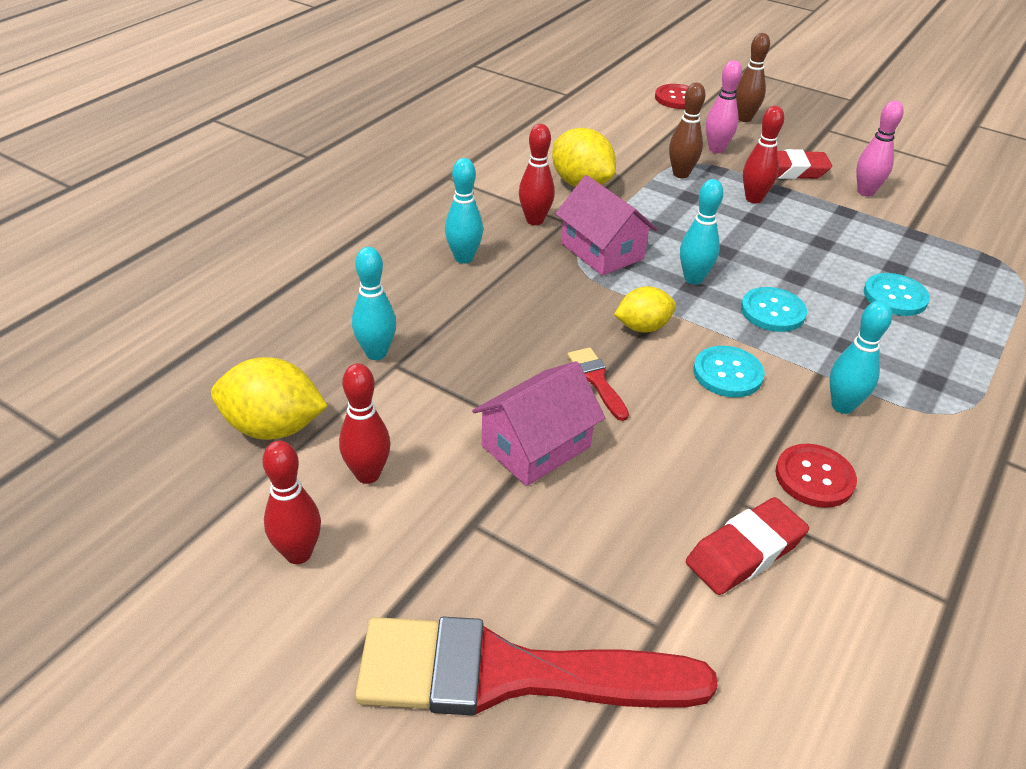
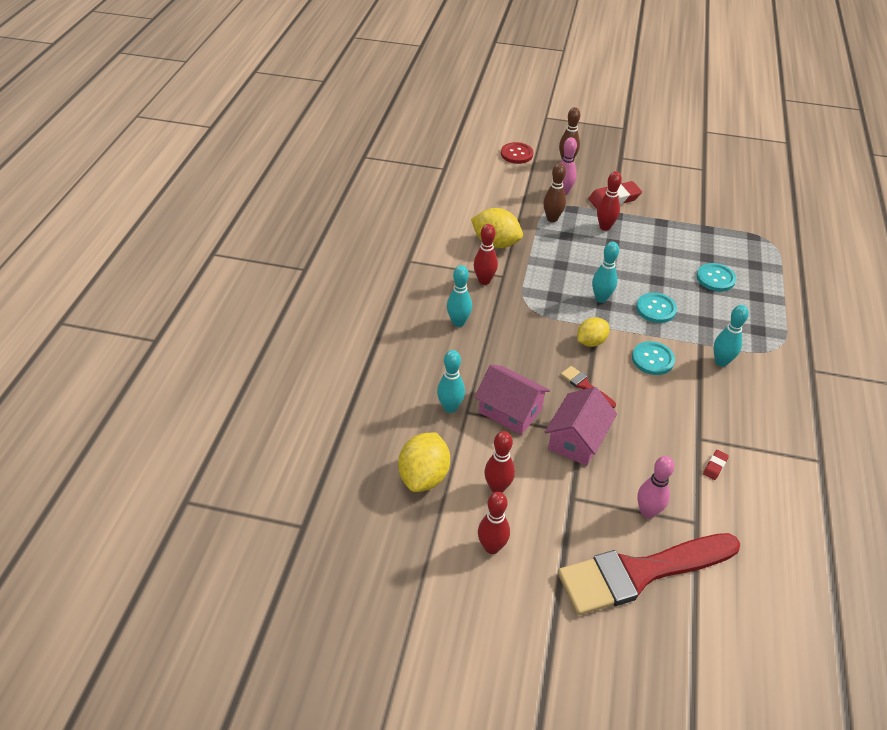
camera: 20 degrees left, 5 degrees up
yellow lemon [211,357,328,440] -> yellow lemon turned 60 degrees counterclockwise [398,432,450,492]
pink house [555,175,657,276] -> pink house moved to [474,364,550,435]
red eraser [686,497,809,595] -> red eraser [703,450,729,480], size x0.48
red button [775,444,857,508] -> none
pink bowling pin [856,100,903,197] -> pink bowling pin moved to [637,456,674,518]

